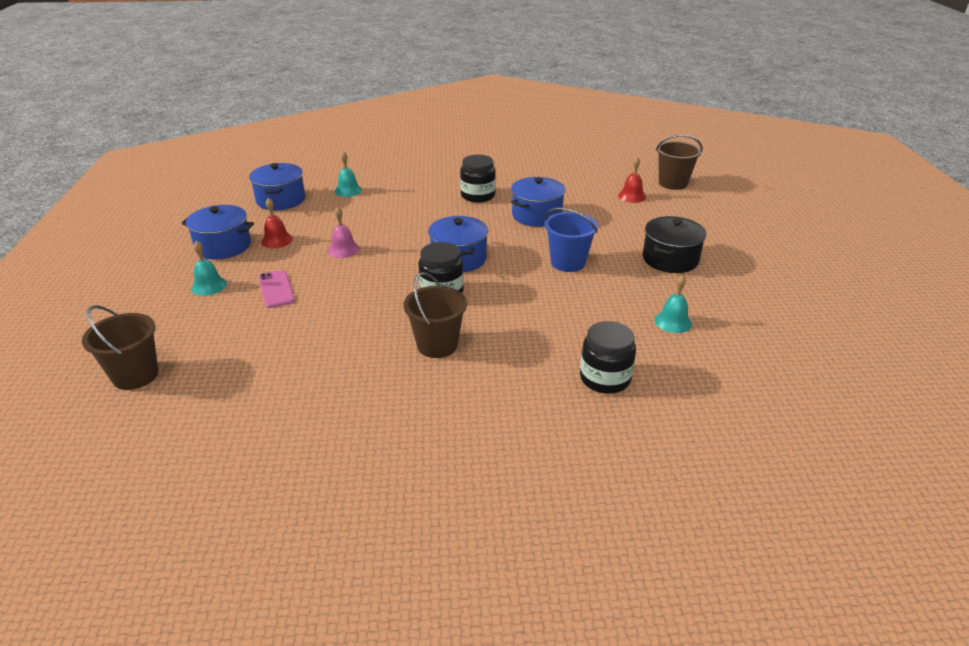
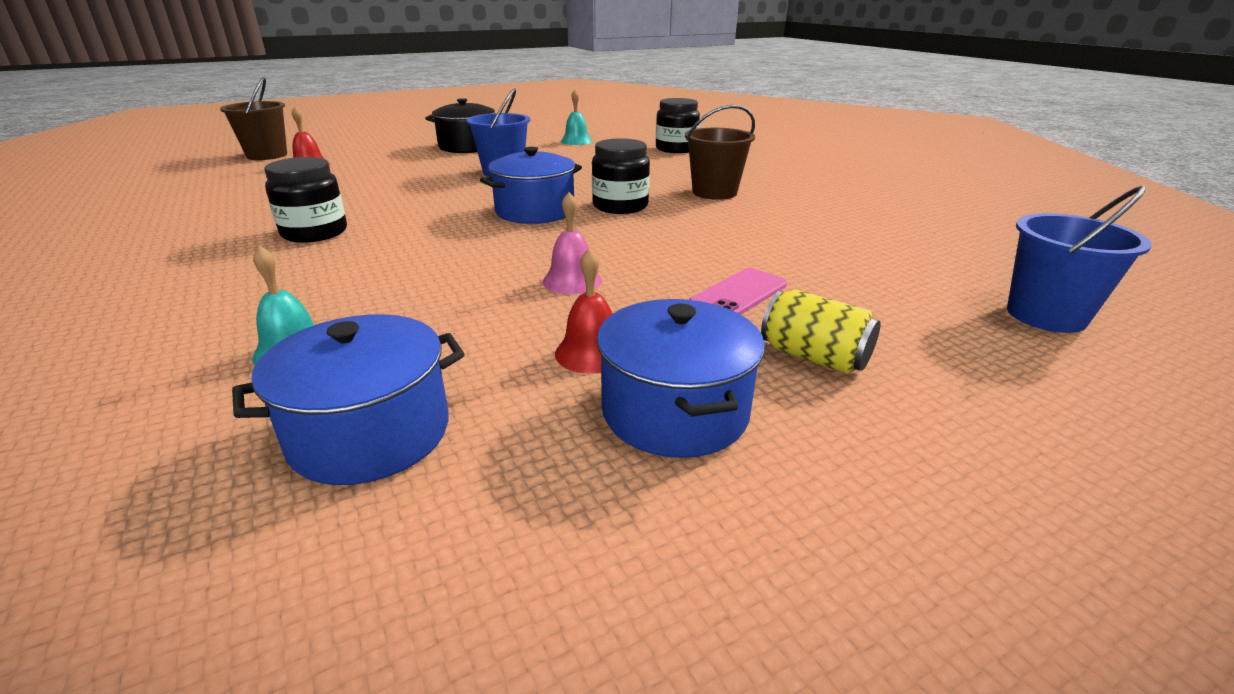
camera: 115 degrees left, 5 degrees down
brown bucket [82,305,158,390] -> blue bucket [1007,186,1152,333]
turquoise bell [191,241,227,296] -> yellow can [761,290,881,374]
blue pot [511,177,565,227] -> none

